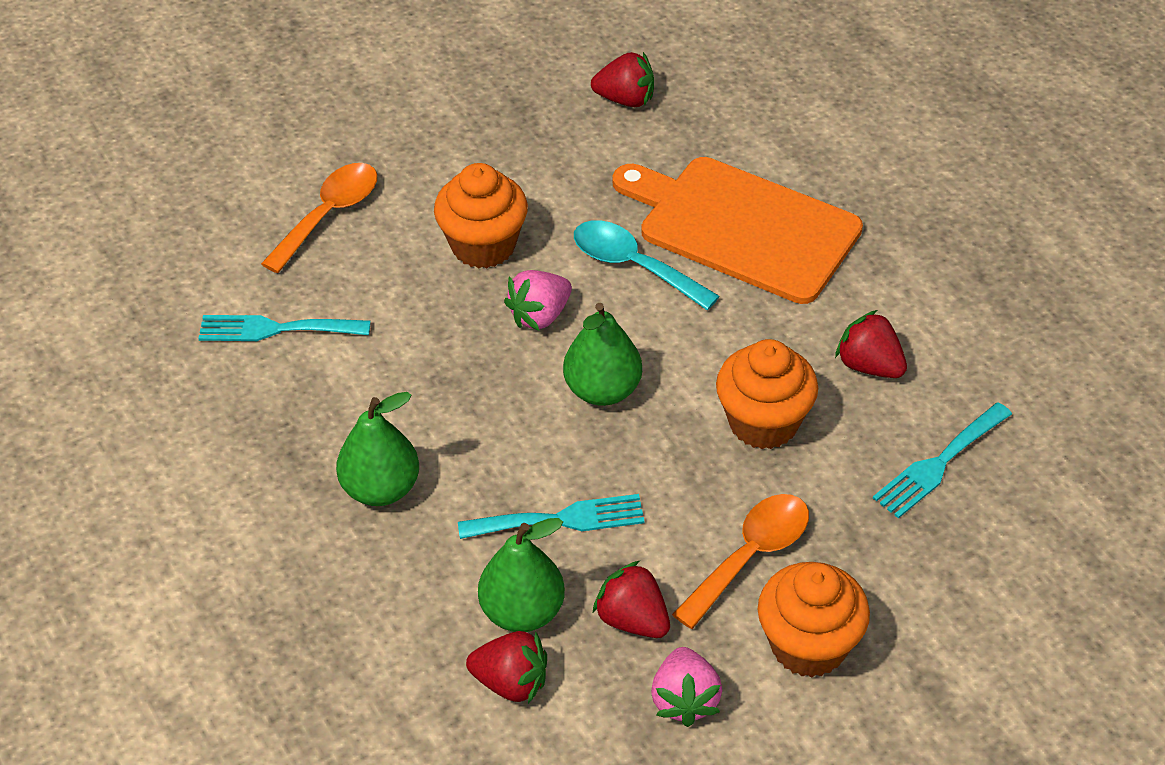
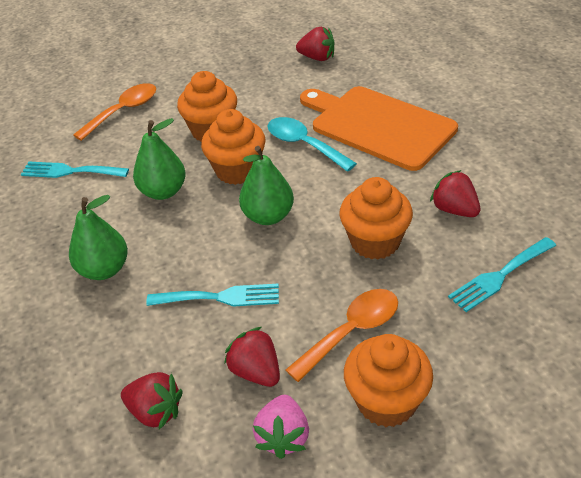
camera: 10 degrees right, 5 degrees down
green pear [478,518,565,632] -> green pear moved to [133,118,186,200]
pink strawberry [504,270,572,331] -> orange cupcake [201,109,266,185]

